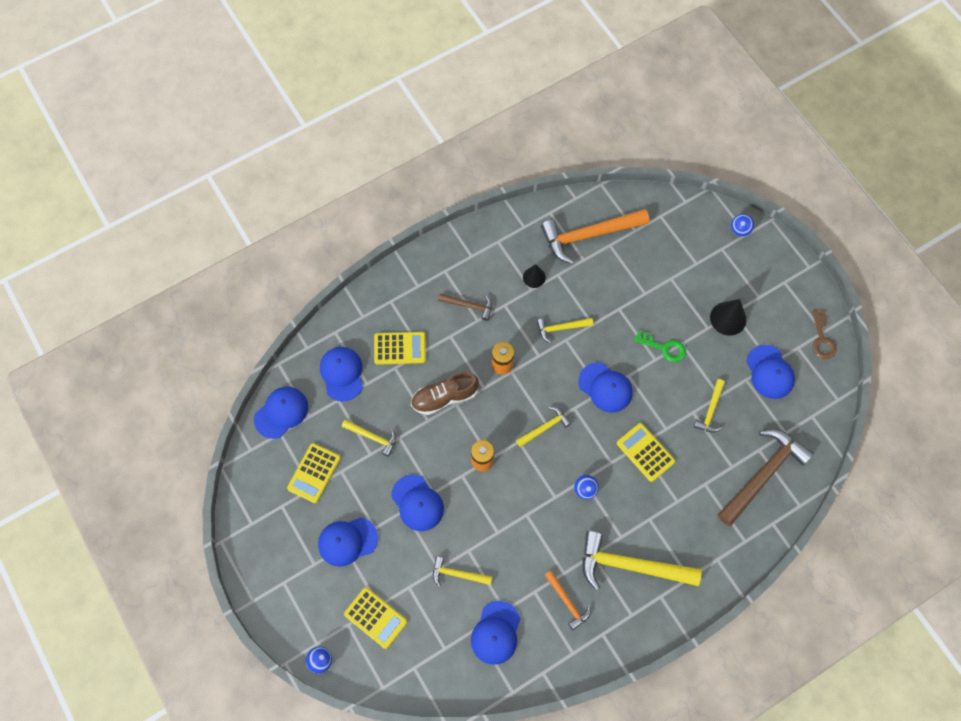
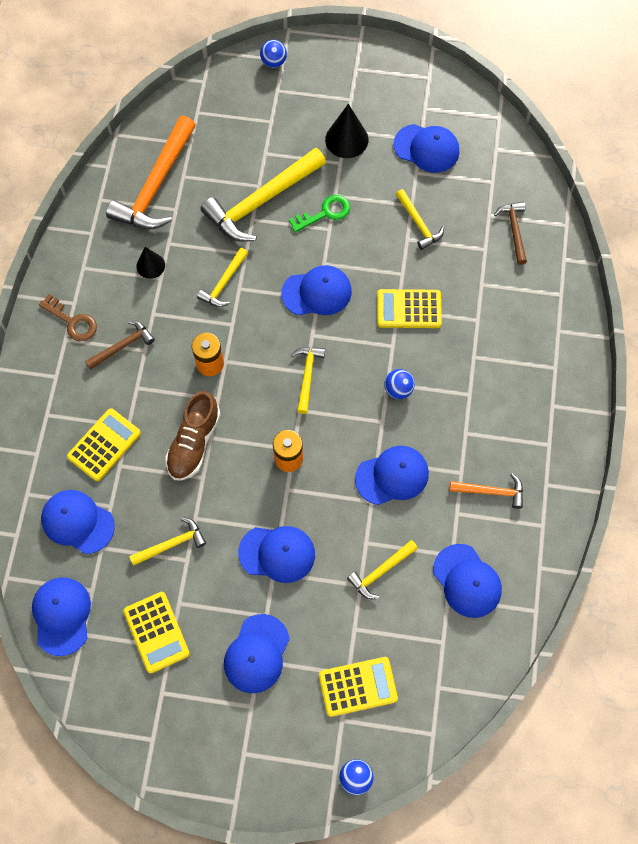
camera: 50 degrees left, 0 degrees up
yellow hammer [583,531,702,590] -> yellow hammer moved to [201,148,326,241]
brown hammer [718,429,814,526] -> brown hammer [494,202,527,265], size x0.51
brown key [812,310,837,359] -> brown key moved to [39,294,97,341]
none -> blue cap [355,446,429,505]

